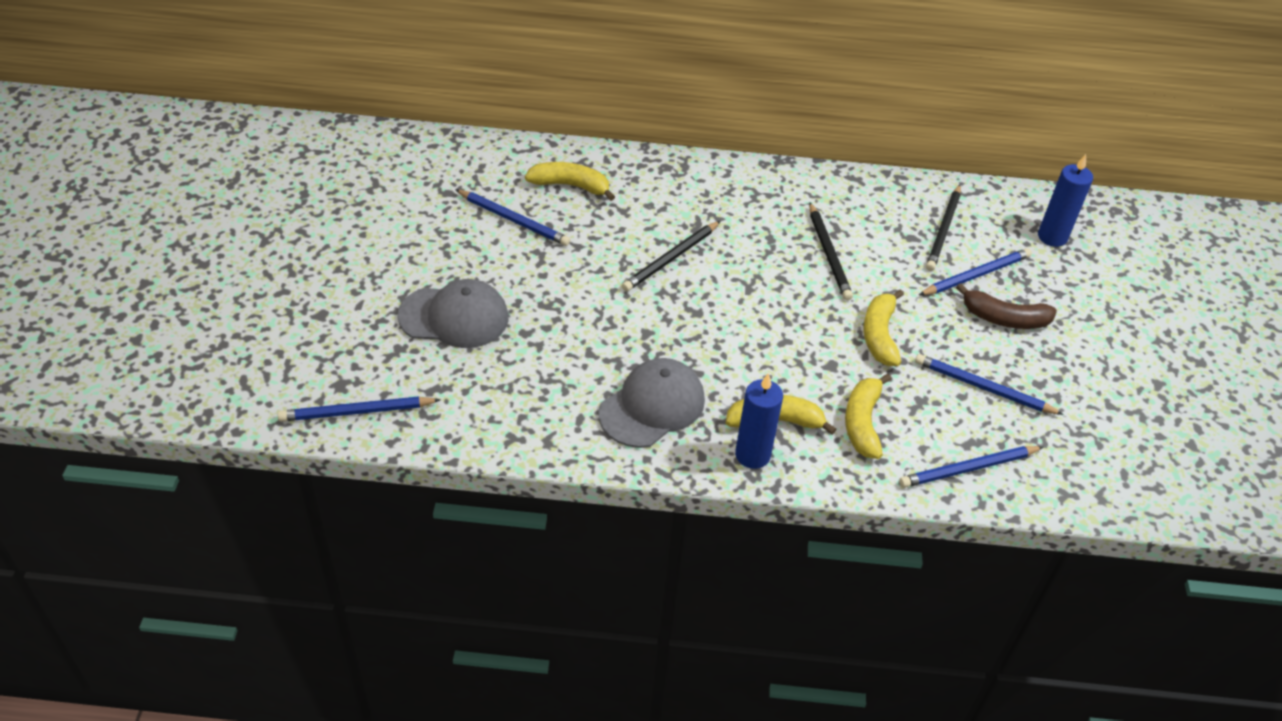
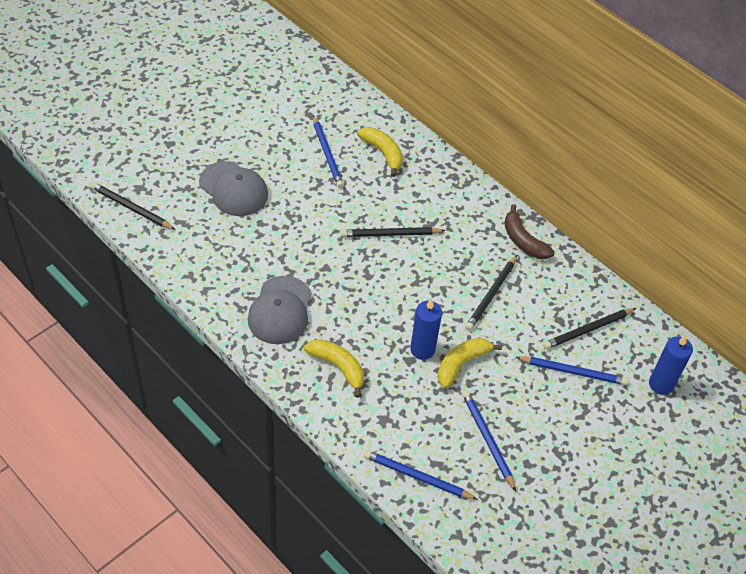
camera: 40 degrees right, 5 degrees up
blue pencil [278,396,441,422] -> black pencil [90,182,176,230]
grey cap [598,358,705,448] -> grey cap turned 105 degrees clockwise [247,276,312,344]
blue candle [735,373,783,469] -> blue candle moved to [410,298,442,360]
yellow banana [845,374,891,459] -> none
brown banana [956,283,1057,329] -> brown banana moved to [504,204,555,259]

